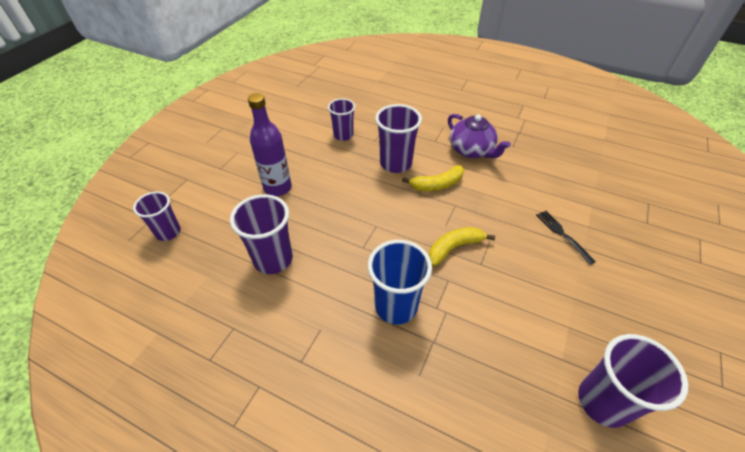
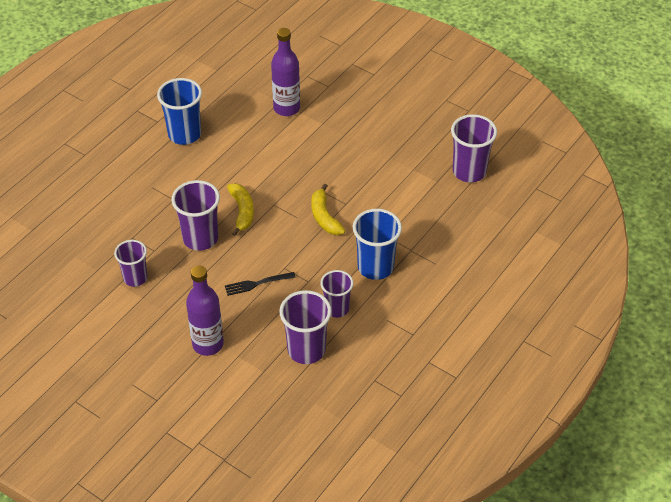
camera: 80 degrees left, 0 degrees up
purple cup [133,192,181,241] -> purple cup moved to [320,270,353,318]
purple teapot [448,114,511,158] -> none
black fork [536,211,596,265] -> black fork moved to [225,272,296,296]
none -> blue cup [157,78,202,145]
none -> purple bottle [271,28,300,116]

